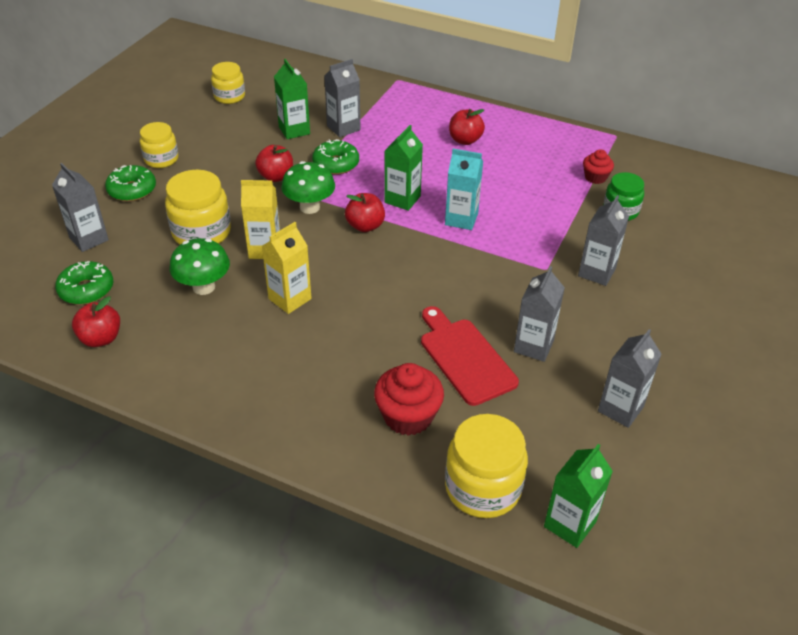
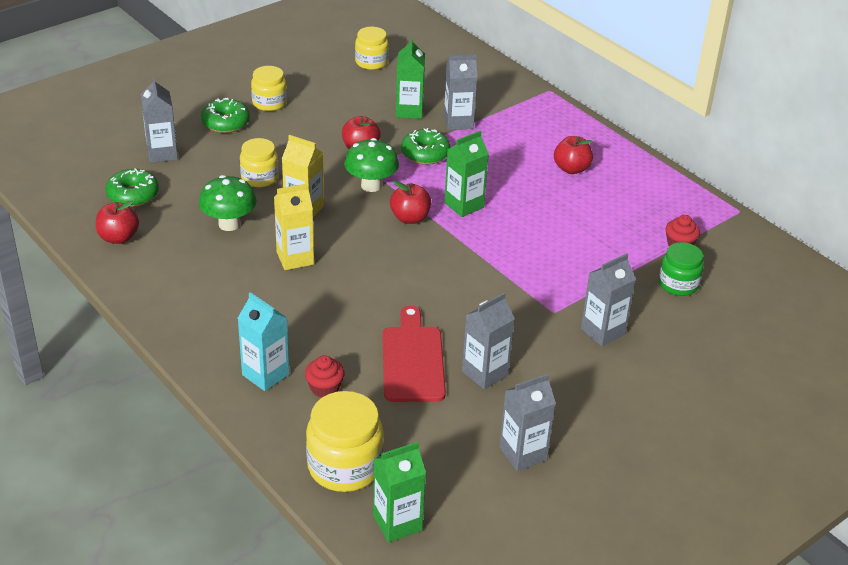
camera: 25 degrees right, 5 degrees down
yellow jar [165,170,231,244] -> yellow jar [240,138,279,187], size x0.64
red cupcake [374,363,444,436] -> red cupcake [305,356,345,398], size x0.59
turquoise carton [445,149,483,230] -> turquoise carton moved to [238,292,289,391]

